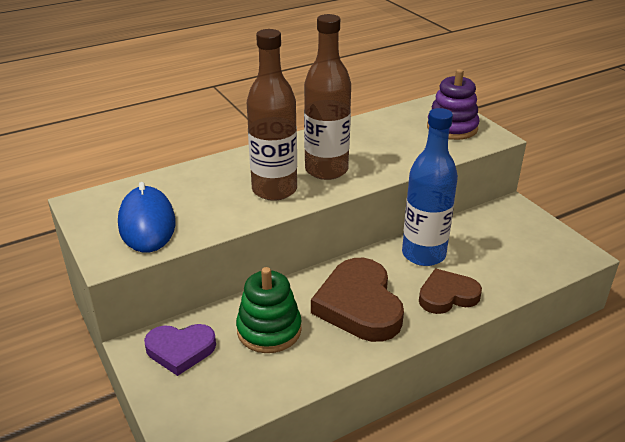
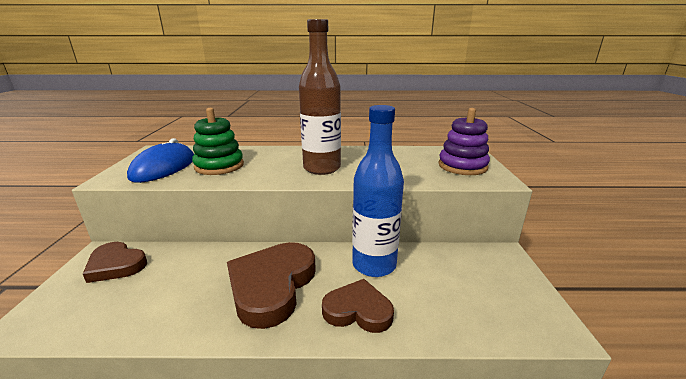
camera: 30 degrees right, 10 degrees down
purple heart [144,324,216,376] -> brown heart [83,242,147,283]
green stacking toy [236,267,302,353] -> green stacking toy moved to [192,108,244,175]
brown bottle [247,29,297,201] -> none

